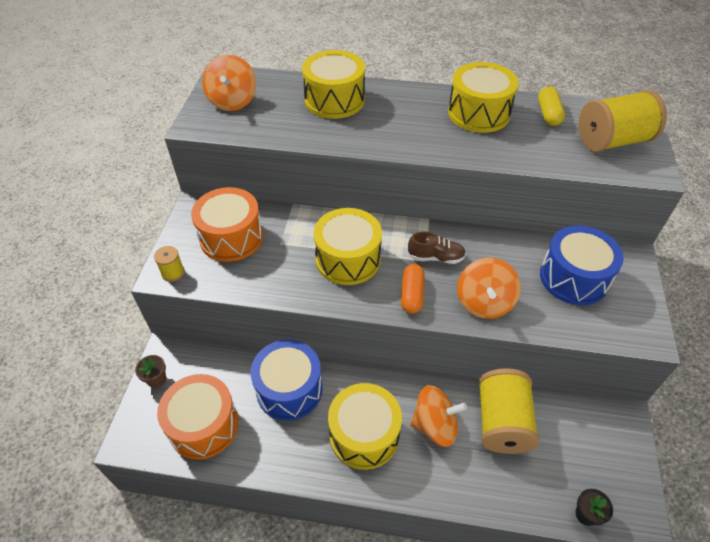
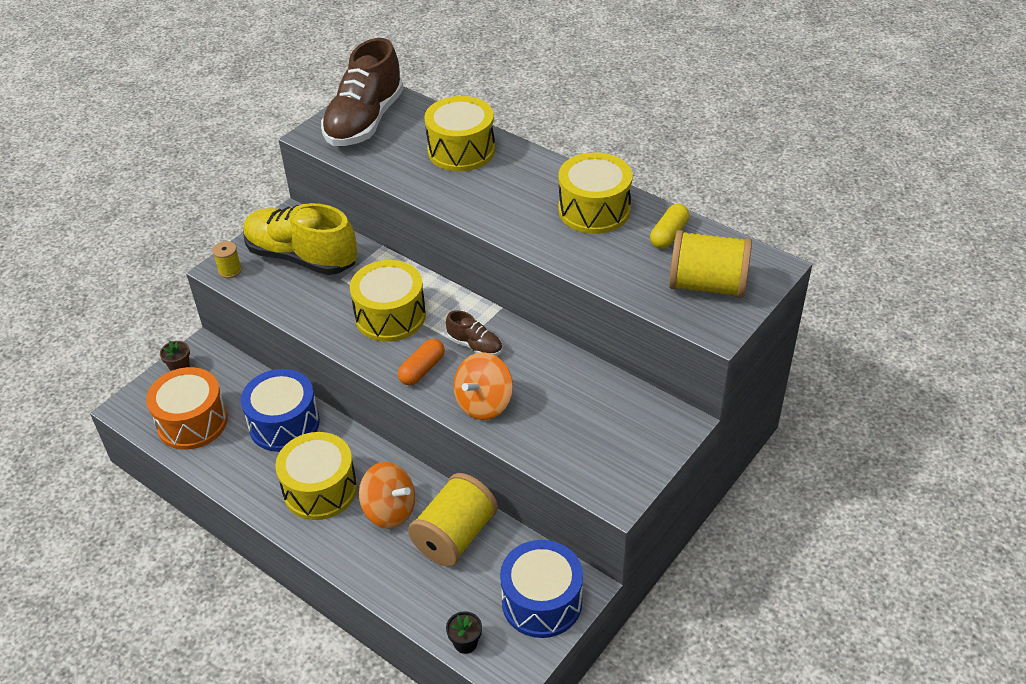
camera: 30 degrees right, 5 degrees down
orange drum [191,187,263,262] -> yellow shoe [243,203,357,275]
orange spinning top [202,55,256,111] -> brown shoe [321,38,404,146]
blue drum [540,226,624,305] -> blue drum moved to [500,540,583,638]

